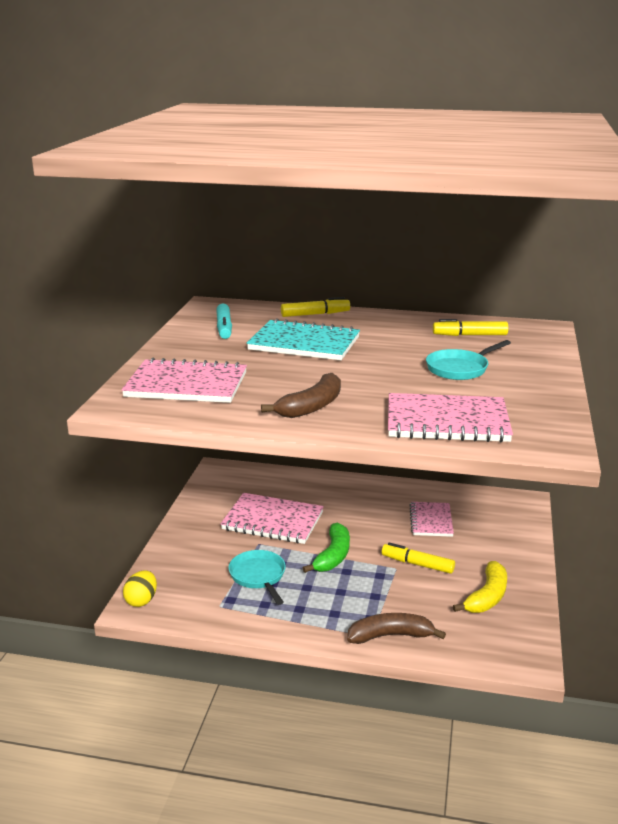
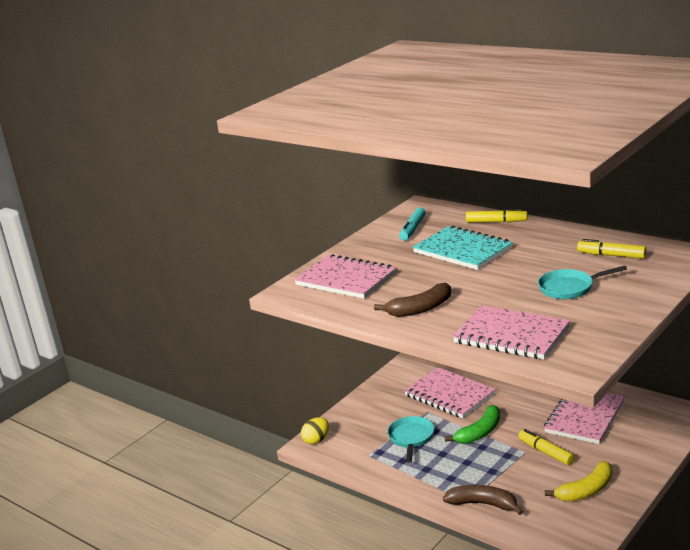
camera: 30 degrees right, 0 degrees up
pink notebook [409,502,454,537] -> pink notebook [544,393,625,444], size x1.57

